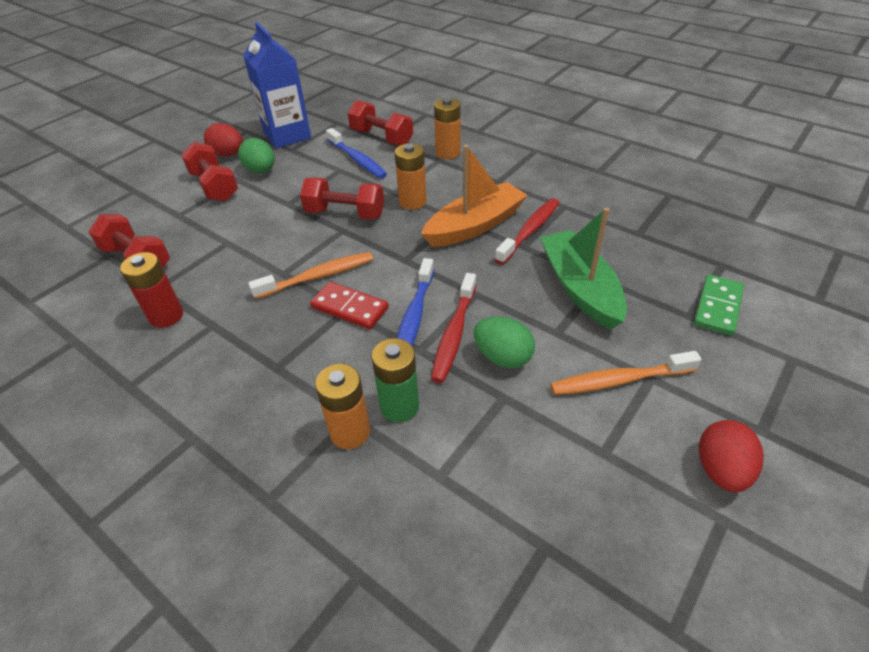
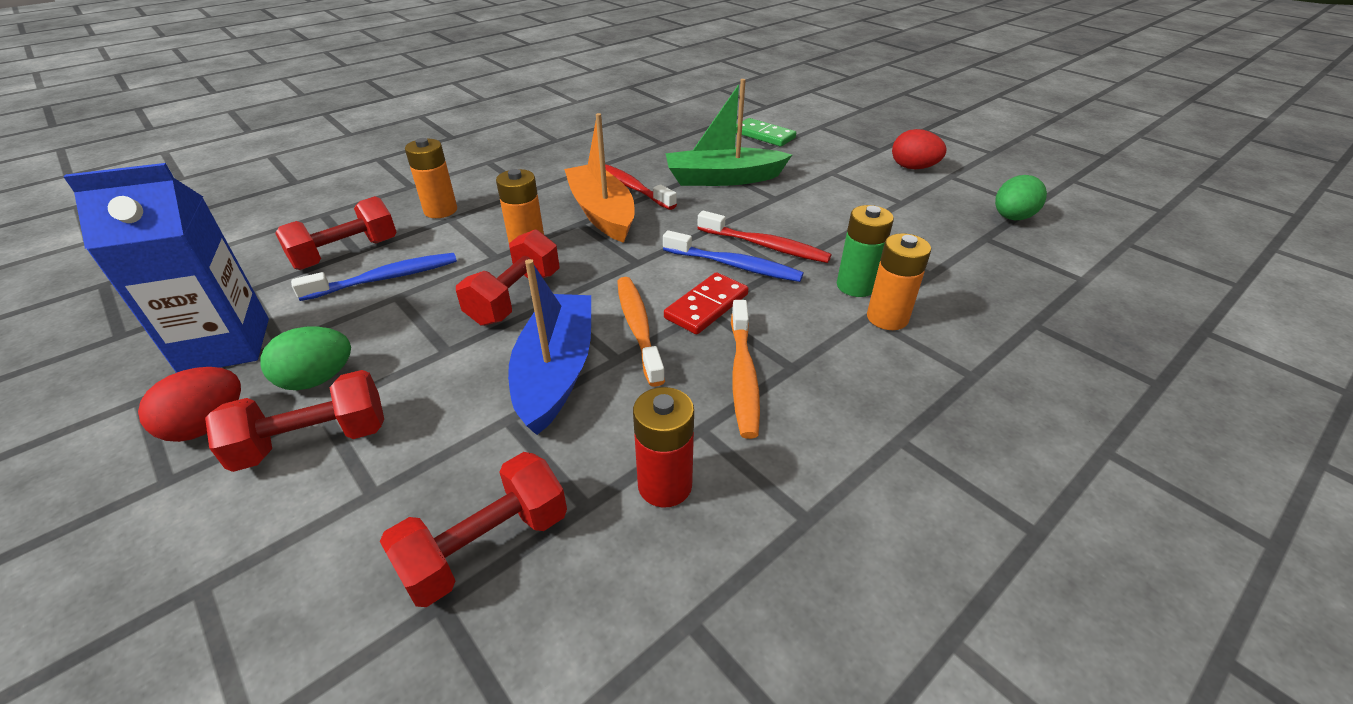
camera: 80 degrees left, 5 degrees down
green egg [474,316,535,368] -> green egg moved to [995,175,1047,220]
orange toothbrush [550,351,701,395] -> orange toothbrush moved to [731,300,760,439]
none -> blue boat [508,259,591,435]

